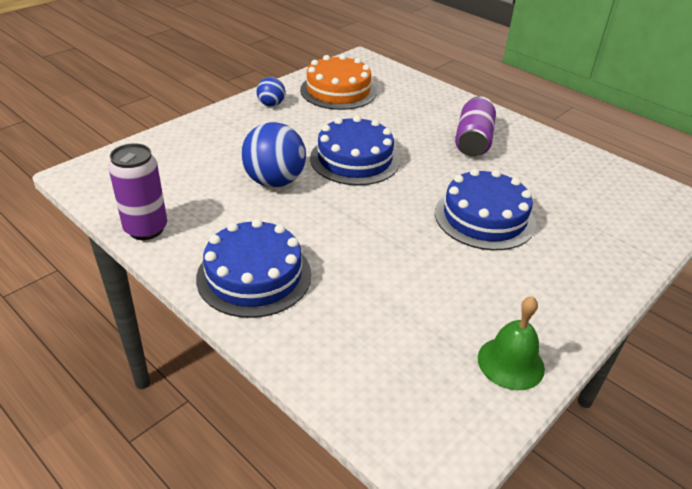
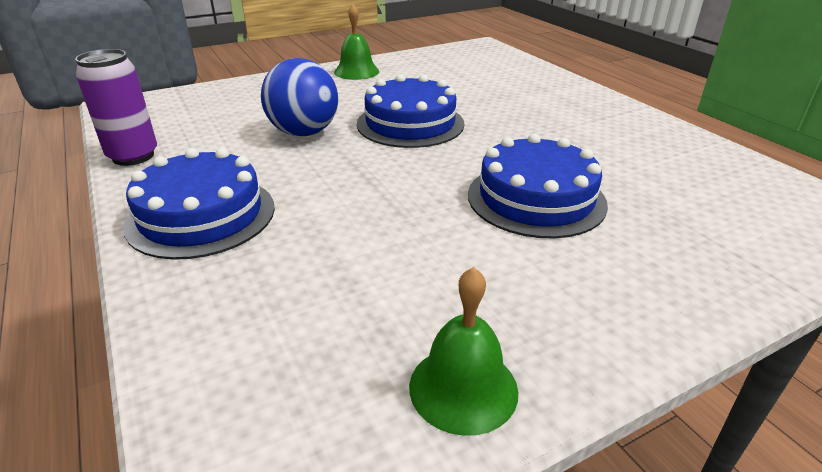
camera: 20 degrees right, 5 degrees down
blue ball [256,77,285,106] -> green bell [334,4,379,80]
orange cake [300,54,377,110] -> none
purple can [455,96,496,157] -> none

